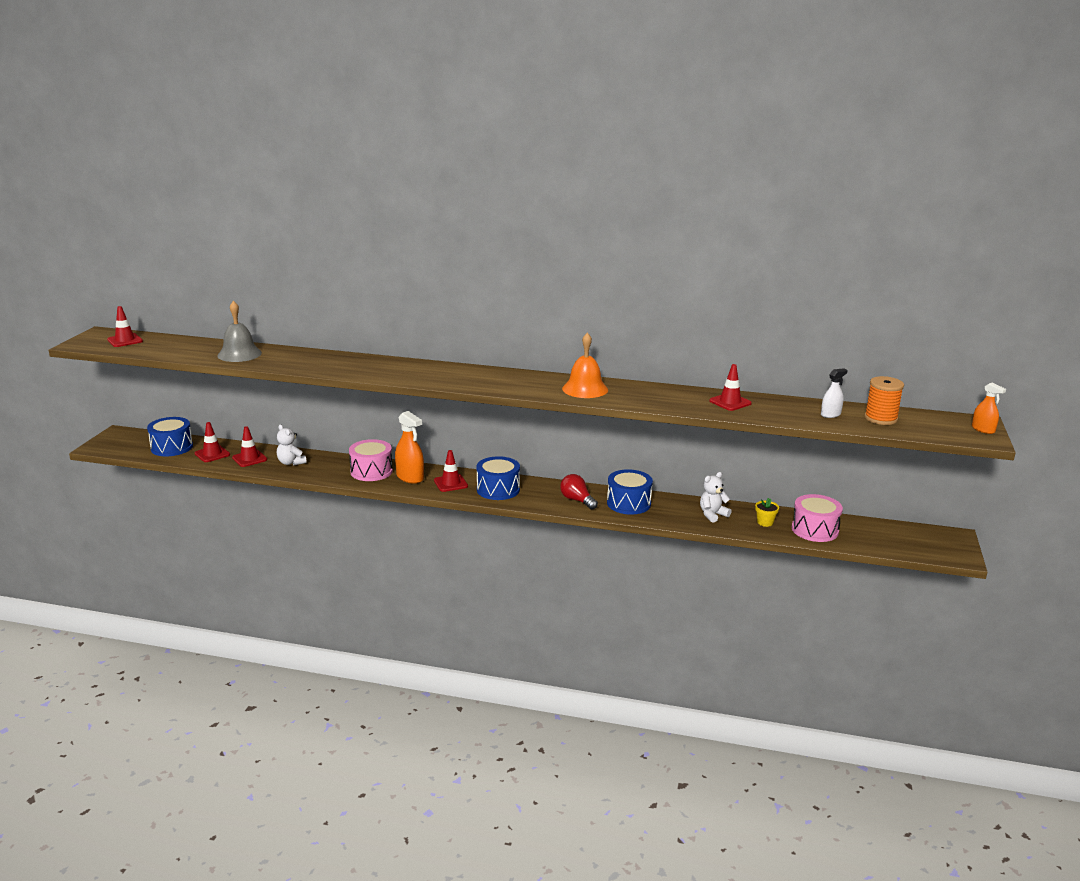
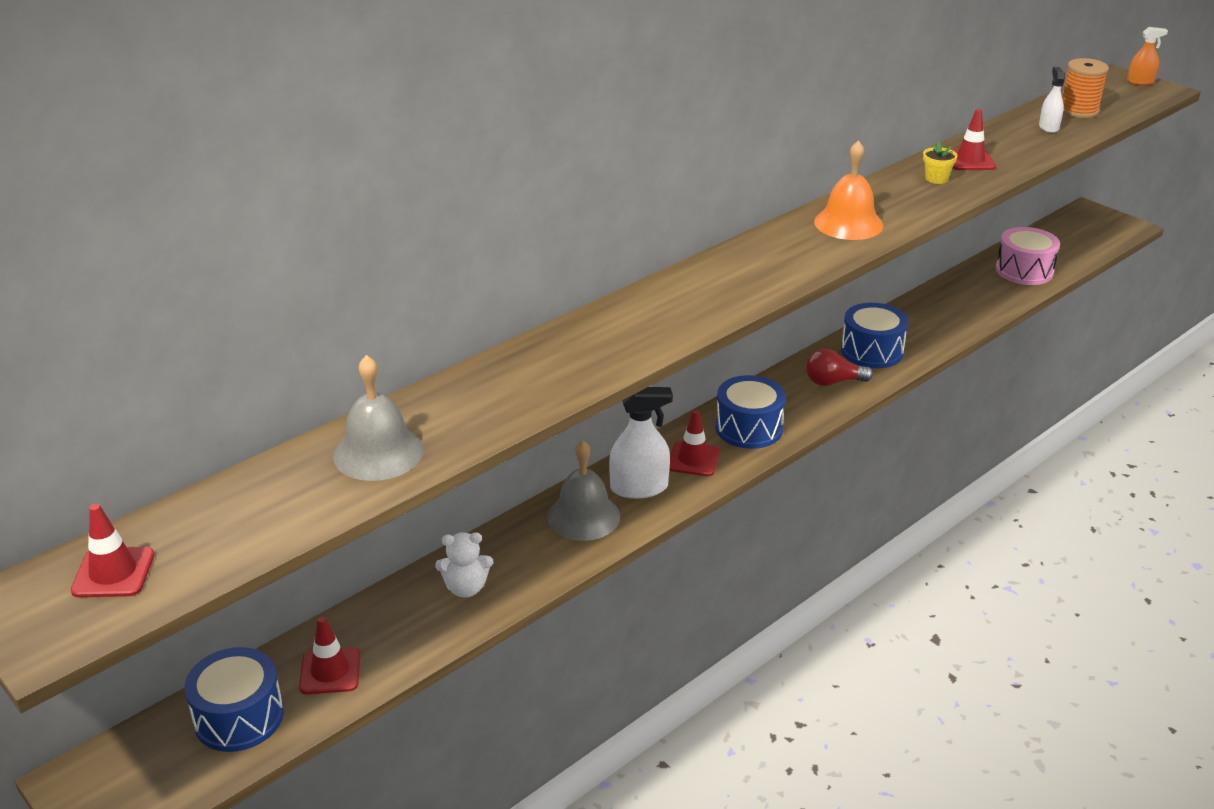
camera: 55 degrees left, 10 degrees up
red traffic cone [232,426,267,467] -> none
pink drum [349,439,393,481] -> grey bell [547,440,620,541]
orange spray bottle [395,411,424,484] -> white spray bottle [609,387,673,499]
white teddy bear [700,472,732,523] -> none
yellow flower pot [755,498,779,527] -> yellow flower pot moved to [923,142,957,184]

